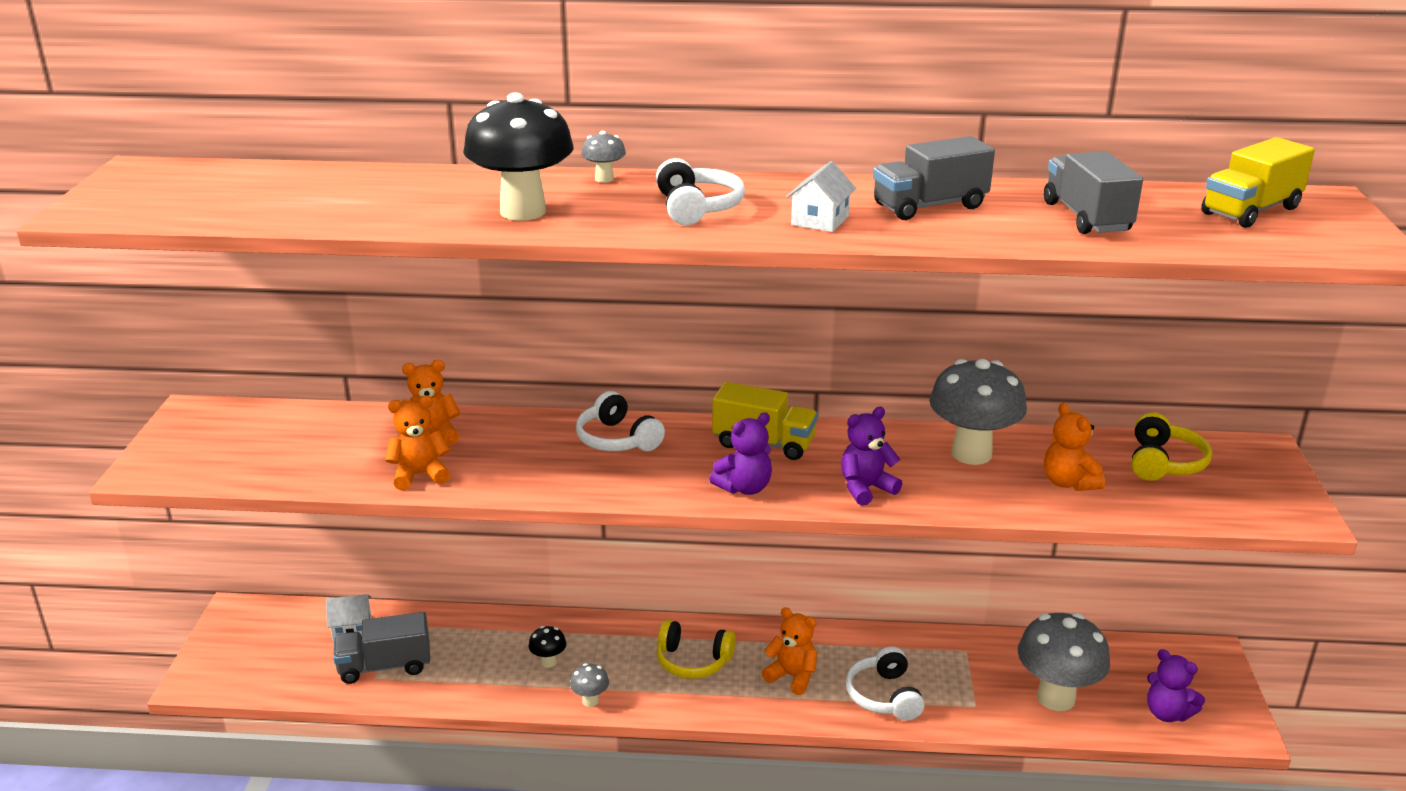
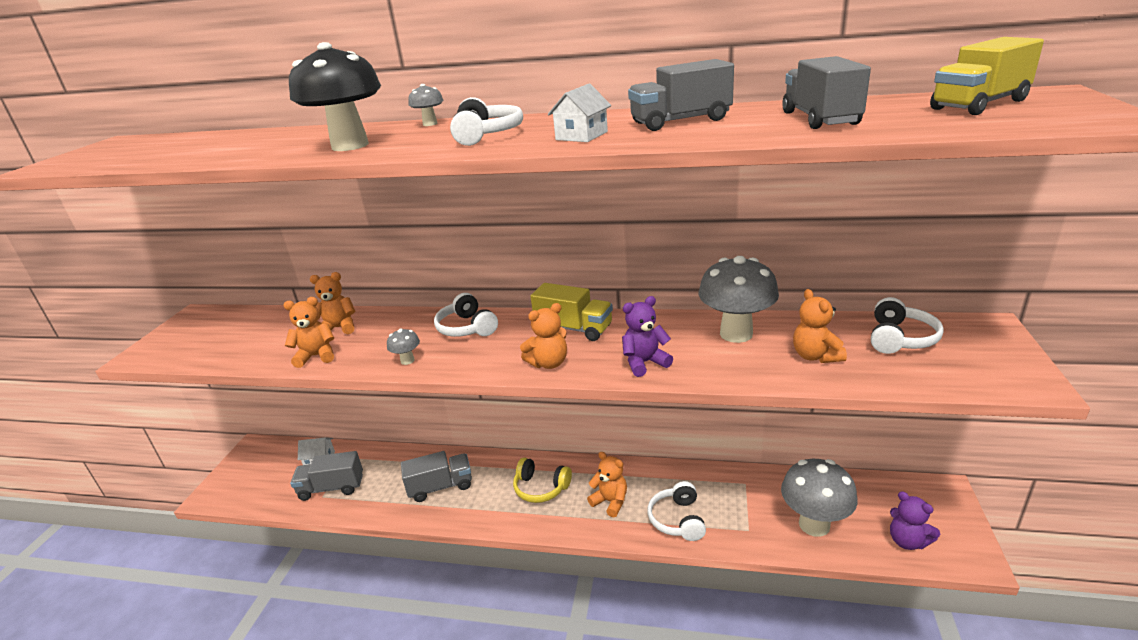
camera: 10 degrees right, 0 degrees up
black mushroom [529,626,566,668] -> grey truck [401,451,472,502]
grey mushroom [570,663,609,707] -> grey mushroom moved to [387,328,420,365]
purple teddy bear [709,412,772,495] -> orange teddy bear [520,303,567,369]
yellow headphones [1131,412,1212,481] -> white headphones [871,297,944,354]

